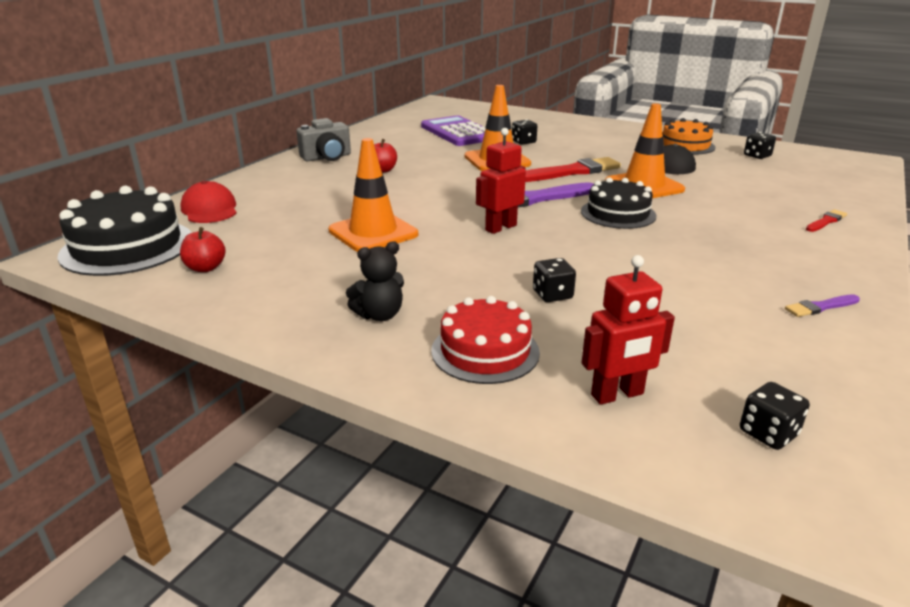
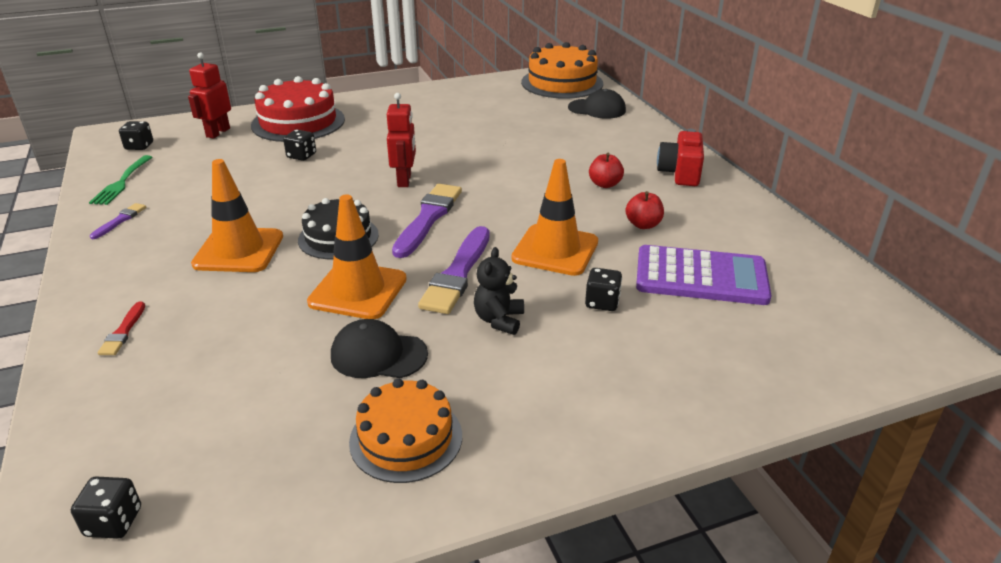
camera: 130 degrees right, 5 degrees up
black cake [57,186,192,276] -> orange cake [521,42,603,99]
red cap [180,181,237,223] -> black cap [568,89,626,119]
red apple [180,227,226,272] -> red apple moved to [626,191,664,229]
grey camera [297,118,351,161] -> red camera [657,129,704,186]
orange traffic cone [328,138,418,252] -> orange traffic cone moved to [191,159,283,272]
black teddy bear [346,241,404,321] -> black teddy bear moved to [474,247,524,335]
red cake [431,296,540,384] -> red cake [251,76,345,142], size x1.51
red brush [525,157,621,182] -> purple brush [418,226,490,314]
black dice [744,132,776,159] -> black dice moved to [71,476,141,539]
none -> green fork [89,155,153,205]

